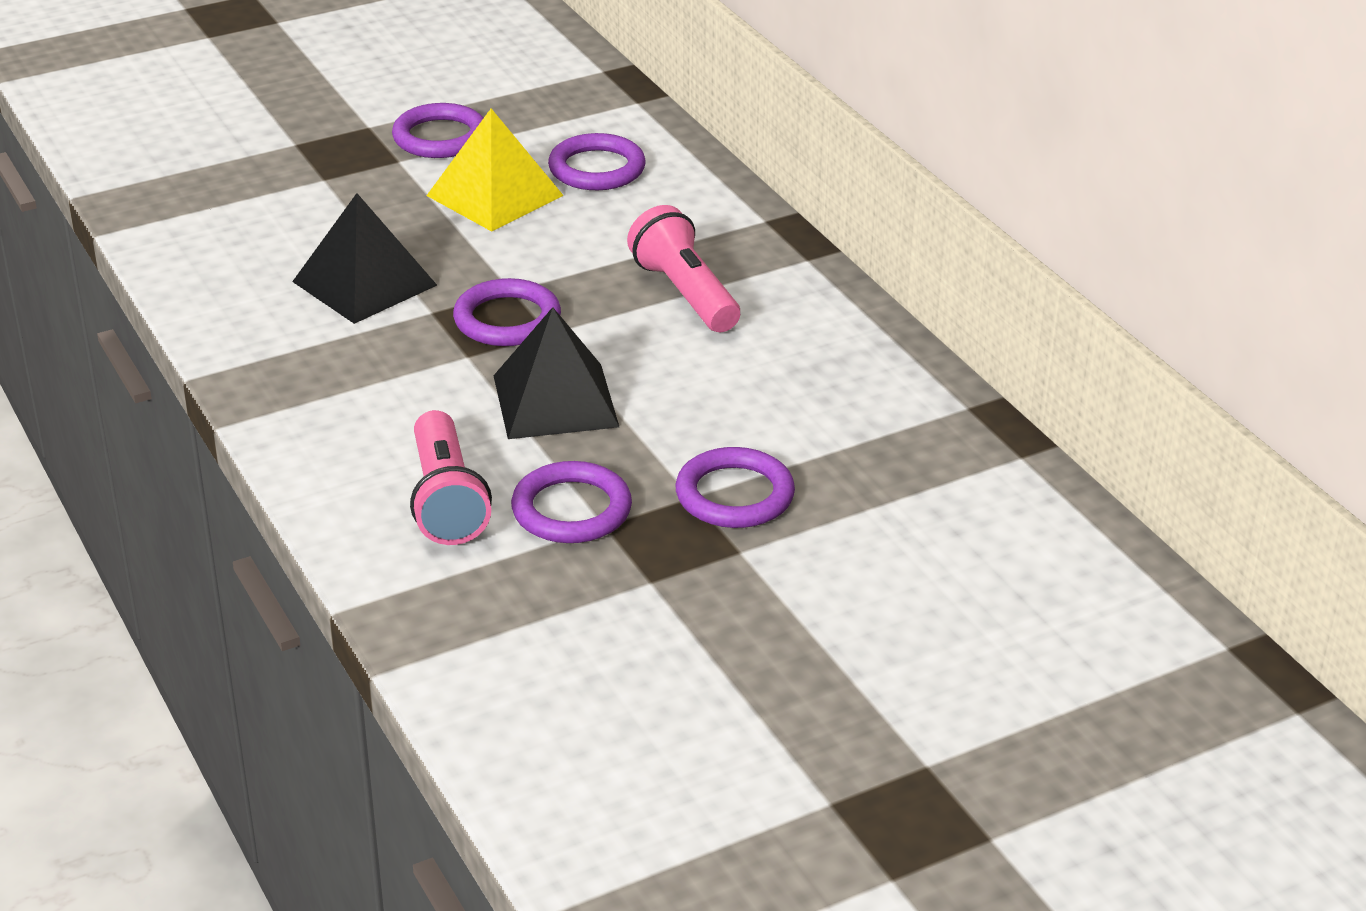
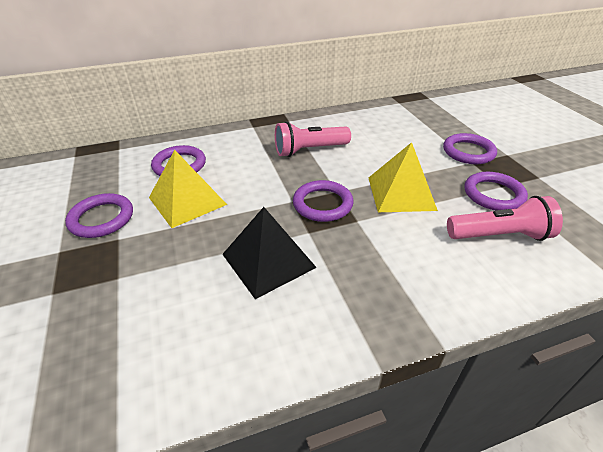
camera: 80 degrees left, 5 degrees up
black pyramid [493,307,619,439] -> yellow pyramid [369,142,438,212]

